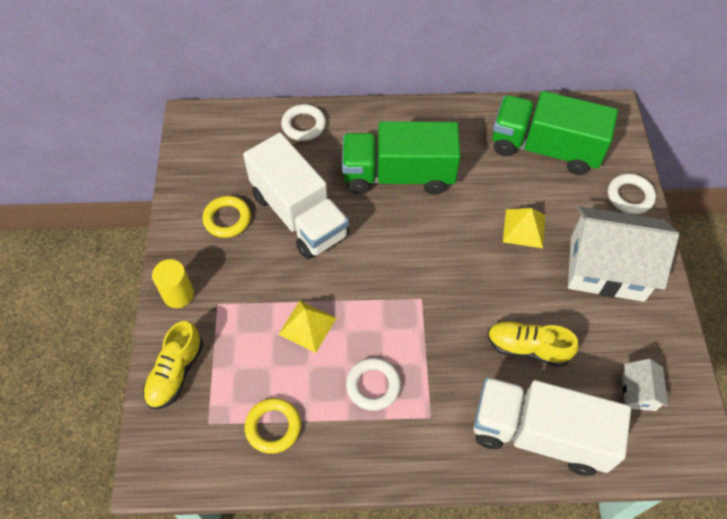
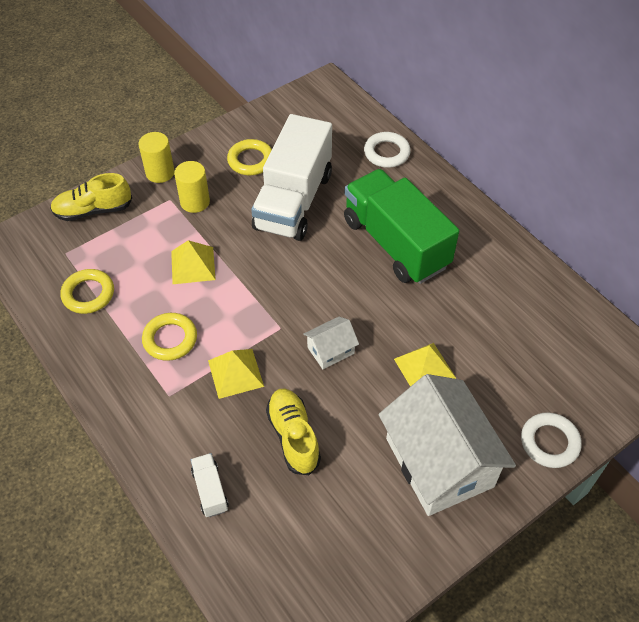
camera: 55 degrees right, 5 degrees down
white ring [346,358,401,411] -> yellow ring [142,313,197,361]
white truck [474,377,631,476] -> white truck [191,453,229,517], size x0.40
green truck [492,91,618,175] -> none
white house [622,359,668,411] -> white house moved to [303,317,359,369]
none -> yellow cylinder [174,161,210,213]
none -> yellow pyramid [208,349,264,399]

